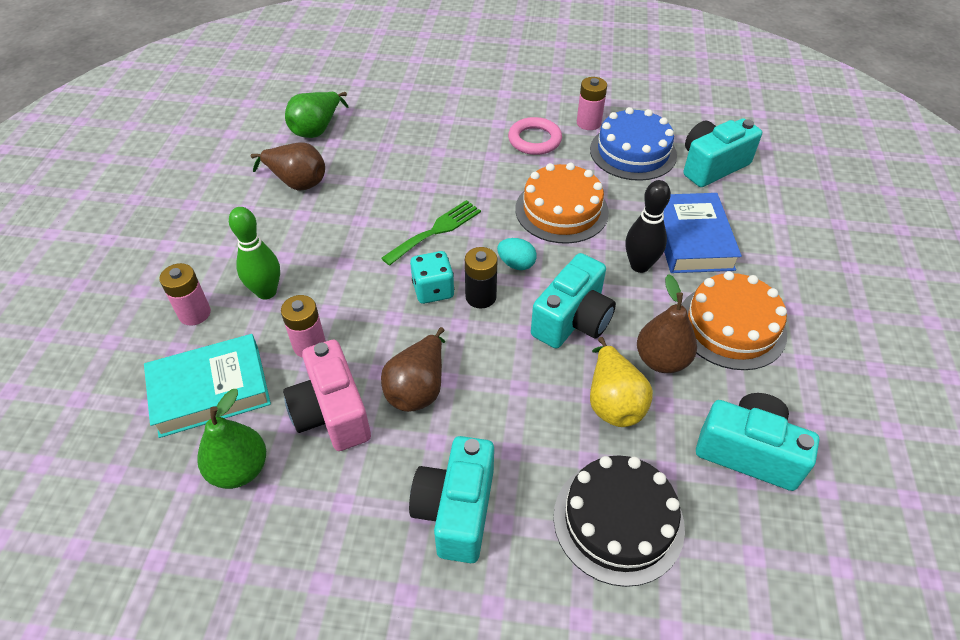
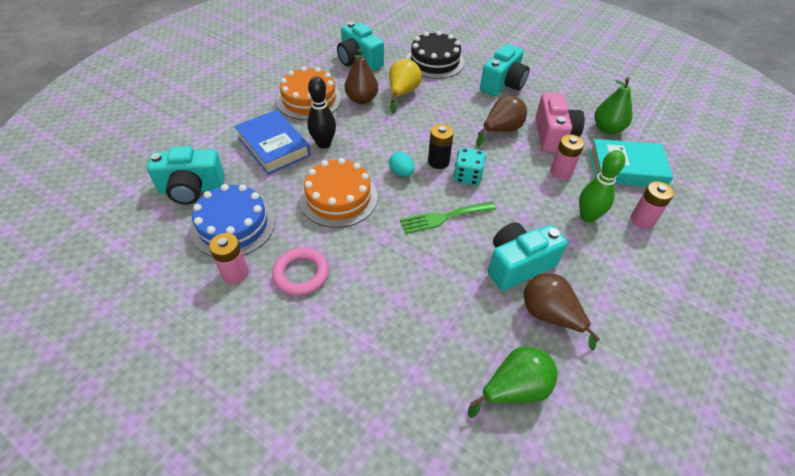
camera: 155 degrees left, 0 degrees up
turquoise camera [531,253,616,349] -> turquoise camera moved to [488,222,568,291]
blue book [663,193,742,273] -> blue book turned 60 degrees counterclockwise [234,110,311,175]

